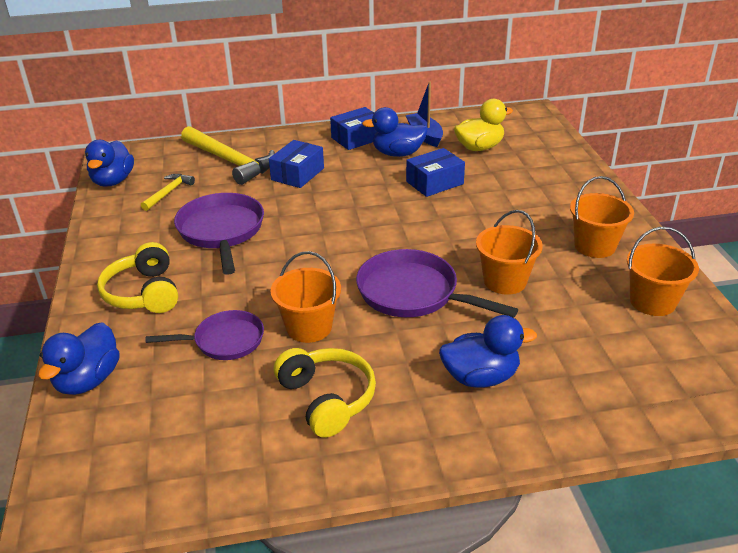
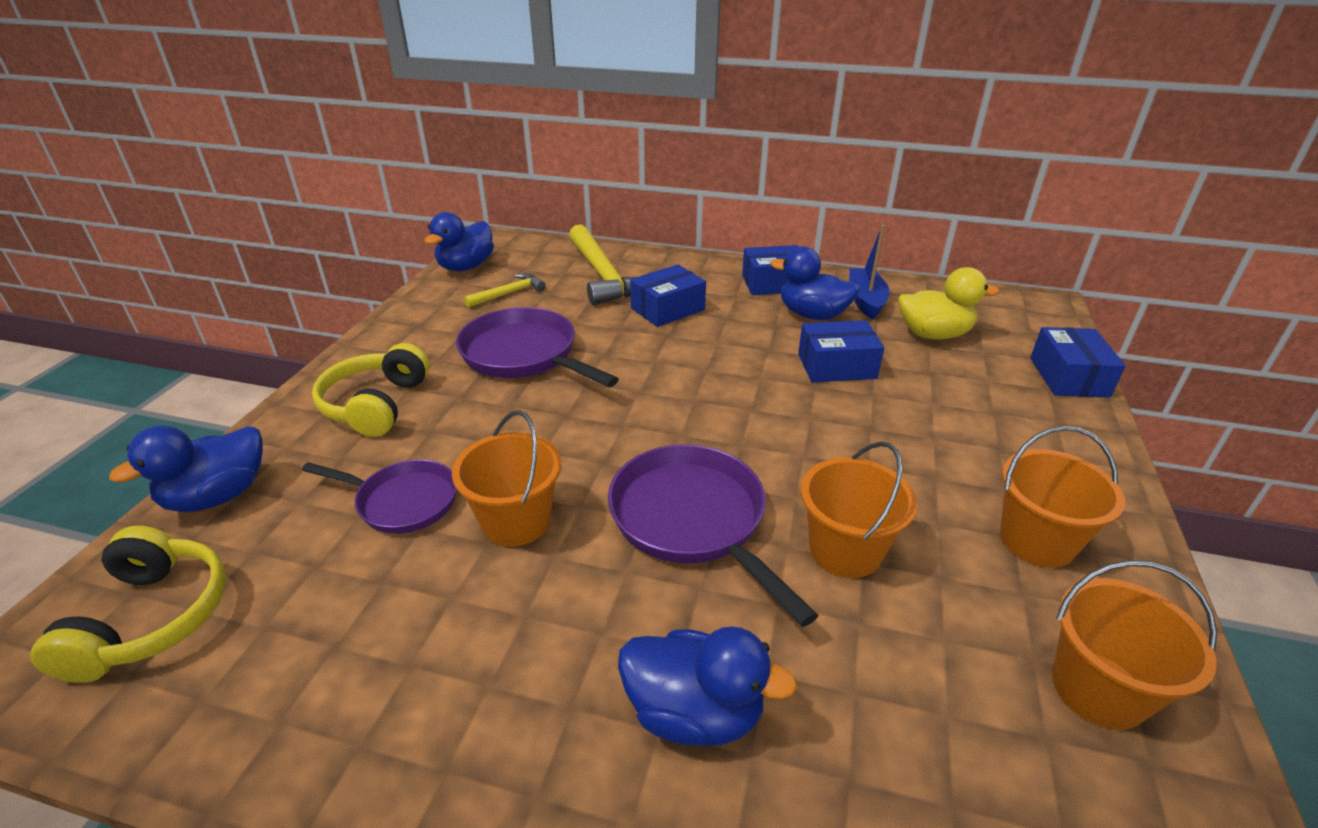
camera: 25 degrees right, 0 degrees up
purple pan [174,193,264,275] -> purple pan turned 60 degrees counterclockwise [456,307,619,387]
yellow headphones [274,348,376,438] -> yellow headphones moved to [30,526,226,683]
none -> blue box [1030,327,1126,398]

